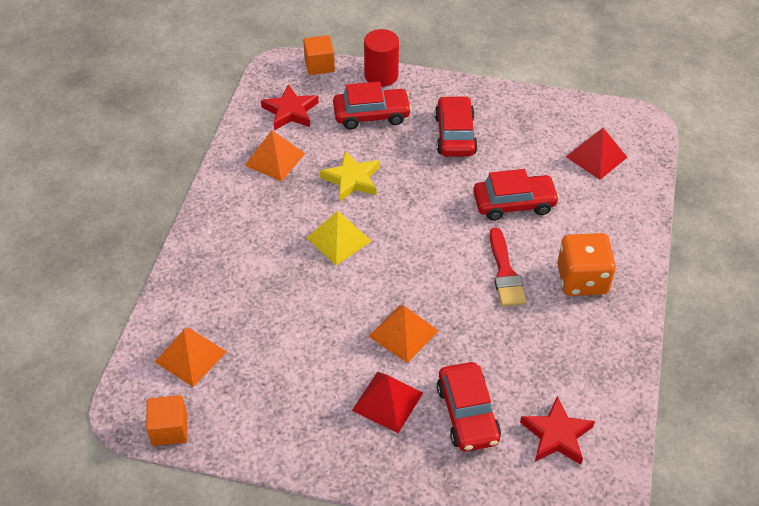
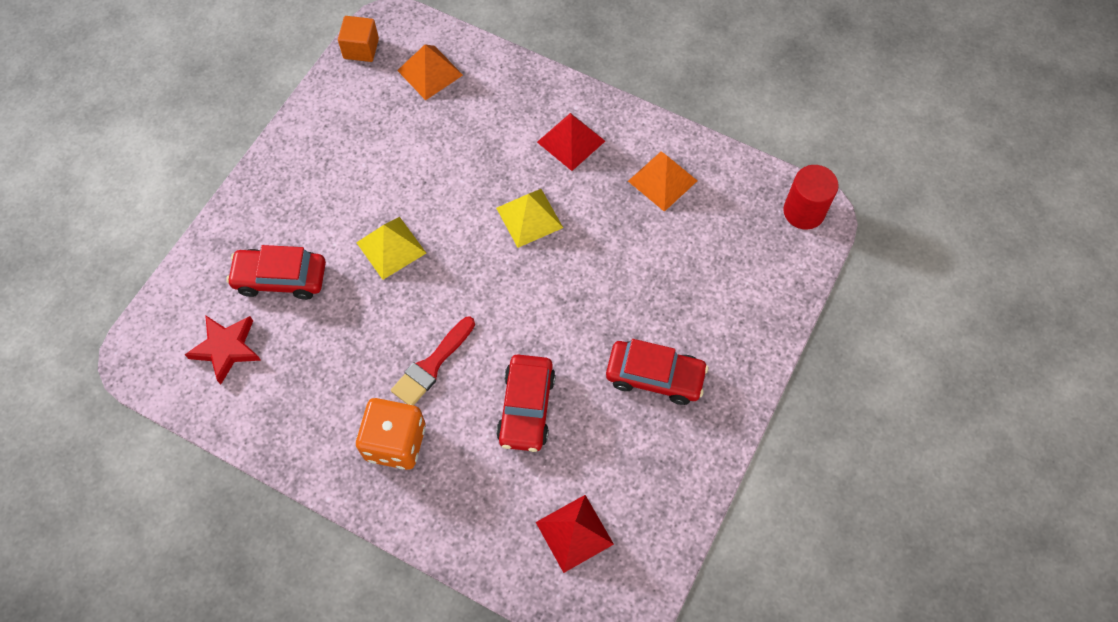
camera: 105 degrees right, 15 degrees up
red star [261,84,319,130] -> none
orange cube [303,35,335,75] -> none
yellow star [320,151,379,202] -> none
red car [333,82,412,130] -> none
red pyramid [352,372,423,433] -> red pyramid moved to [537,113,605,171]
red cylinder [364,29,399,87] -> red cylinder moved to [783,165,839,230]
orange pyramid [368,305,438,363] -> yellow pyramid [356,217,426,280]
red brush [490,227,526,306] -> red brush turned 60 degrees counterclockwise [391,317,475,405]

